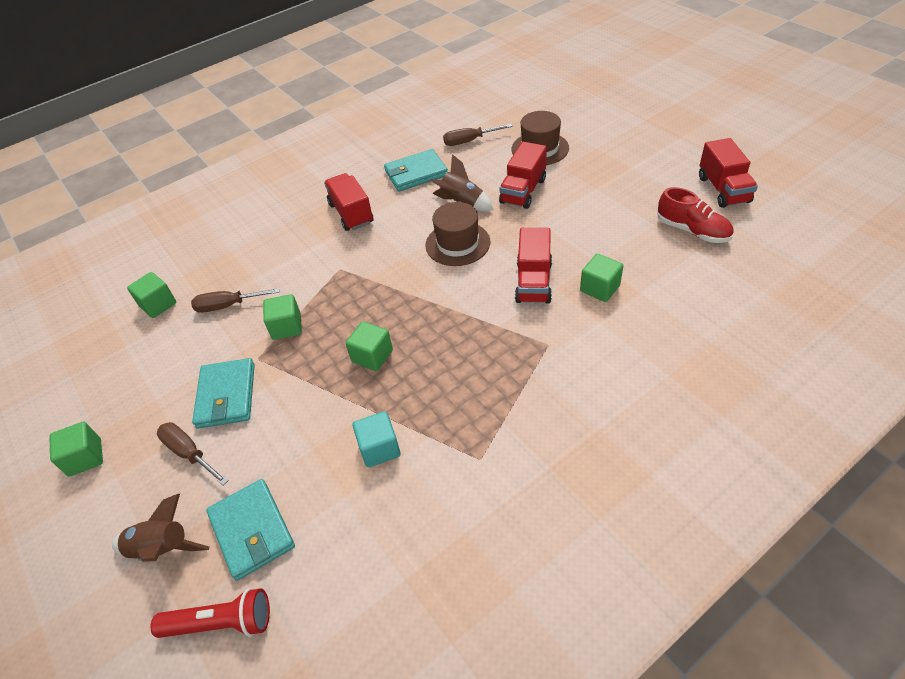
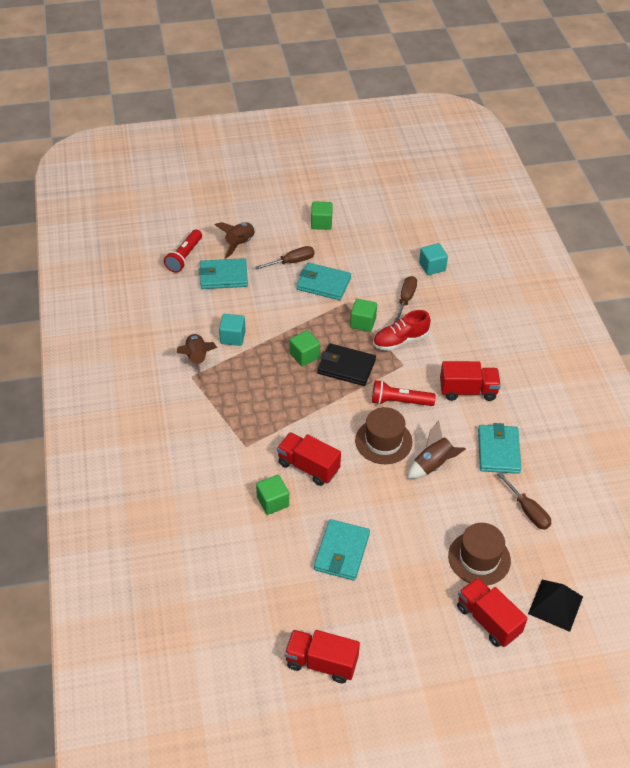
camera: 110 degrees right, 0 degrees up
green cube [127,272,176,318] -> turquoise cube [419,243,448,275]
brown screwdriver [443,124,512,146] -> brown screwdriver turned 135 degrees clockwise [497,472,551,530]
red truck [499,142,547,209] -> red truck moved to [457,577,528,647]
red shoe [658,187,734,243] -> red shoe moved to [373,310,431,351]
none -> brown rocket [177,334,217,380]
none -> turquoise wallet [314,519,370,581]
none -> black wallet [317,343,376,386]
none -> red flashlight [372,380,436,406]
none -> black pyramid [528,580,583,632]

